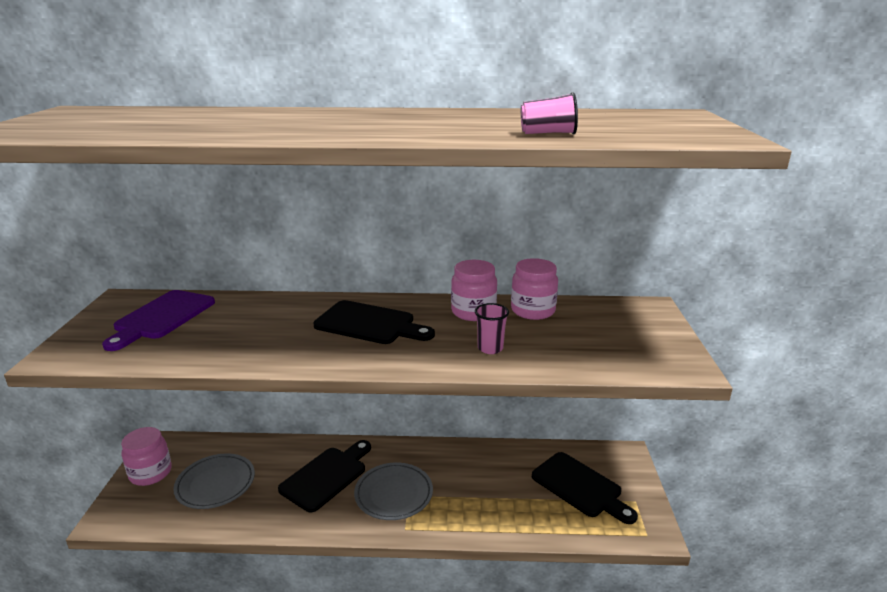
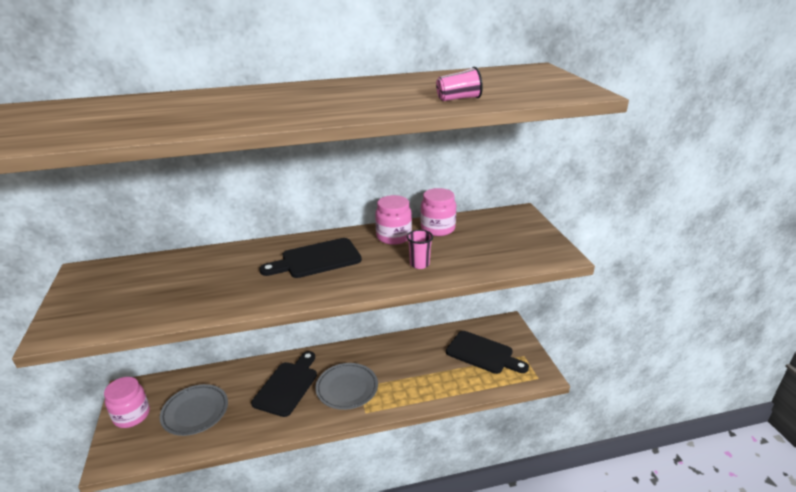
camera: 15 degrees left, 5 degrees up
purple cutting board [102,290,215,351] -> none
black cutting board [313,300,435,344] -> black cutting board turned 150 degrees clockwise [260,238,362,278]

